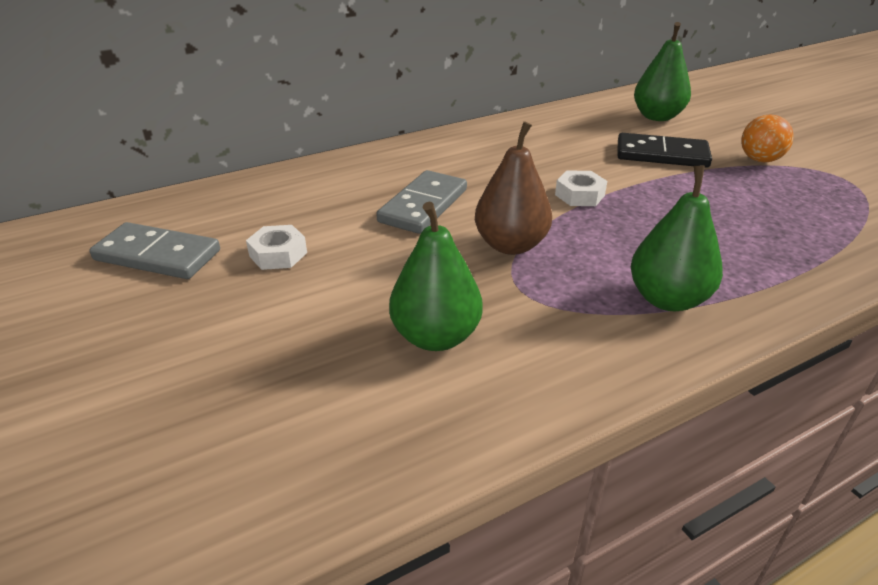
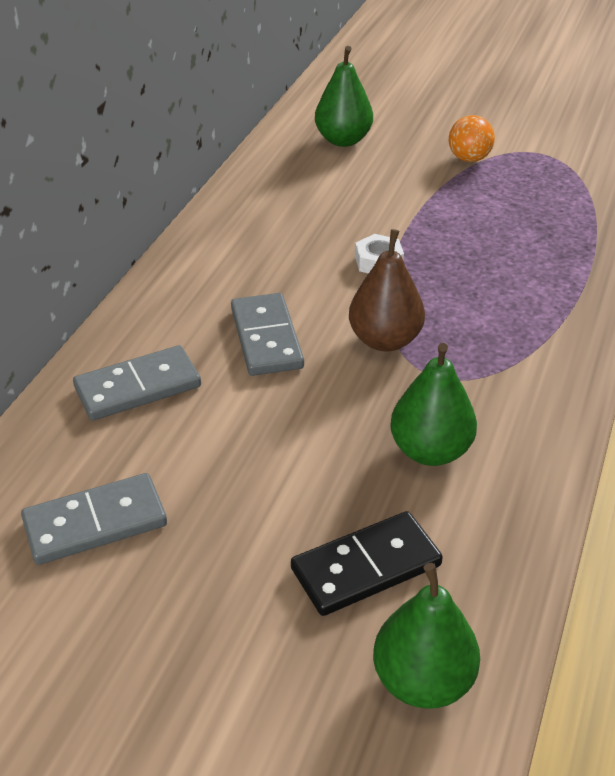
camera: 40 degrees left, 5 degrees up
white nut [246,225,307,270] -> none
black domino [617,133,712,168] -> black domino moved to [291,511,443,616]
green pear [631,166,723,311] -> green pear moved to [373,563,480,709]
none -> grey domino [73,345,201,420]

